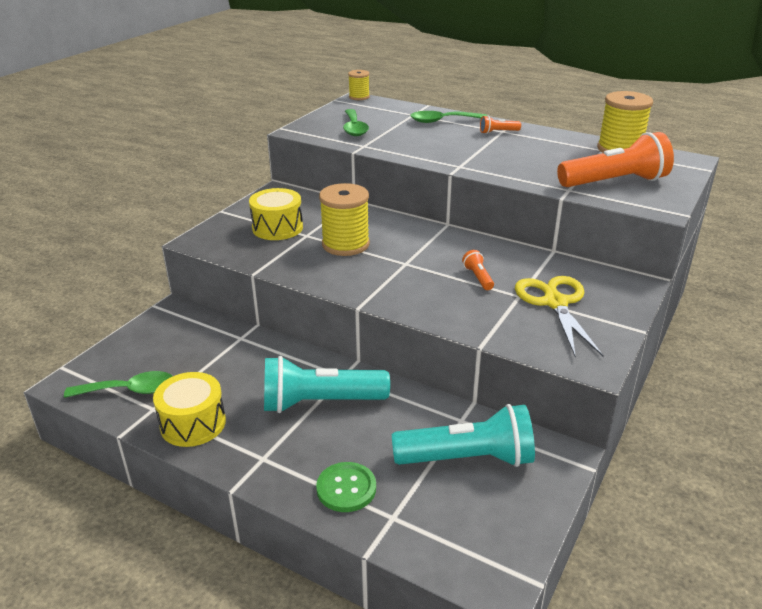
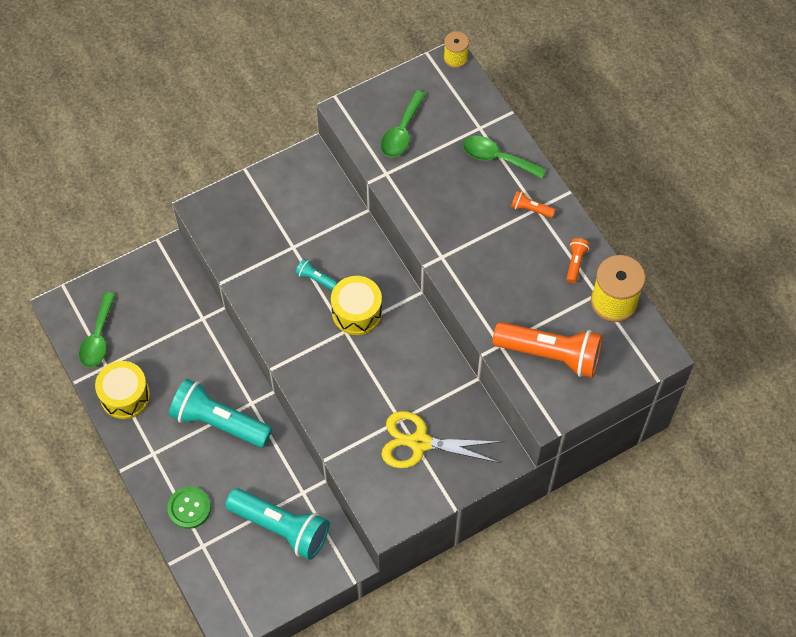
camera: 30 degrees right, 30 degrees up
green spoon [64,371,173,398] -> green spoon turned 75 degrees clockwise [79,292,115,368]
yellow drum [249,188,303,240] -> yellow drum moved to [331,276,382,335]
yellow spool [319,183,370,256] -> turquoise flashlight [295,259,338,290]
orange flashlight [462,250,494,290] -> orange flashlight moved to [566,238,589,283]
yellow scissors [515,276,604,358] -> yellow scissors turned 105 degrees counterclockwise [381,411,501,468]

